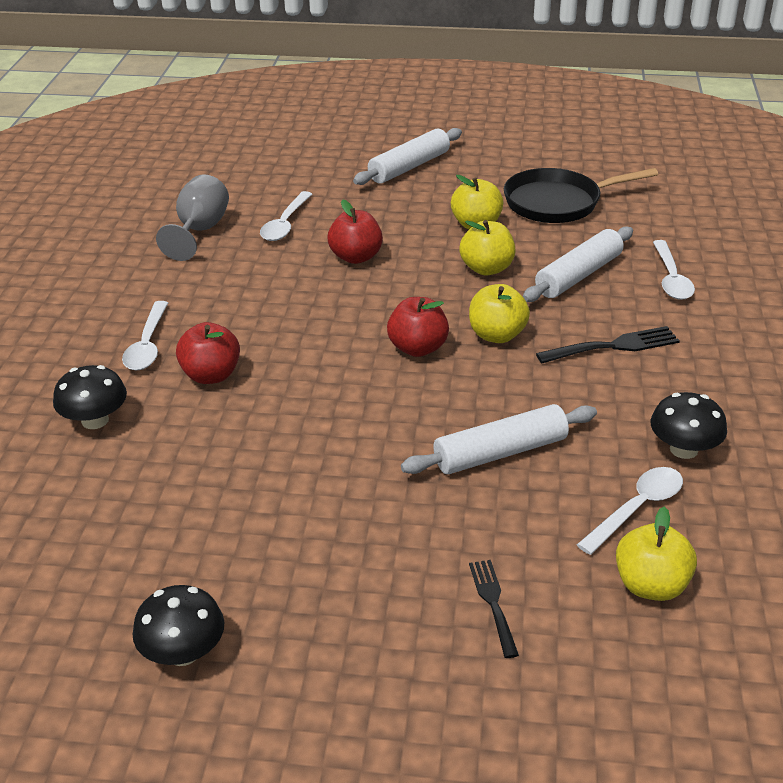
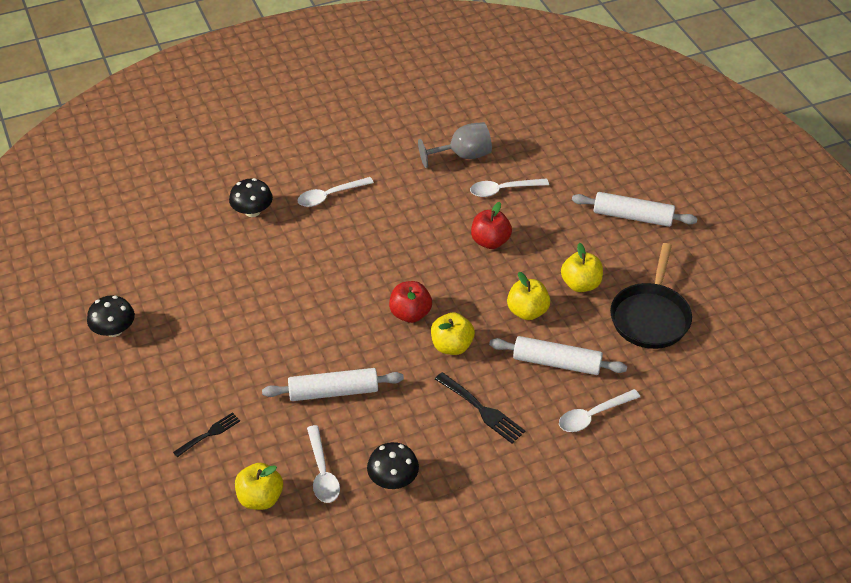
camera: 60 degrees right, 10 degrees up
red apple [176,322,240,384] -> none
white rolling pin [401,404,597,474] -> white rolling pin turned 45 degrees counterclockwise [262,368,404,401]
black pan [504,168,658,223] -> black pan turned 120 degrees counterclockwise [610,243,692,349]
white spoon [577,467,683,555] -> white spoon turned 60 degrees clockwise [307,425,340,503]

